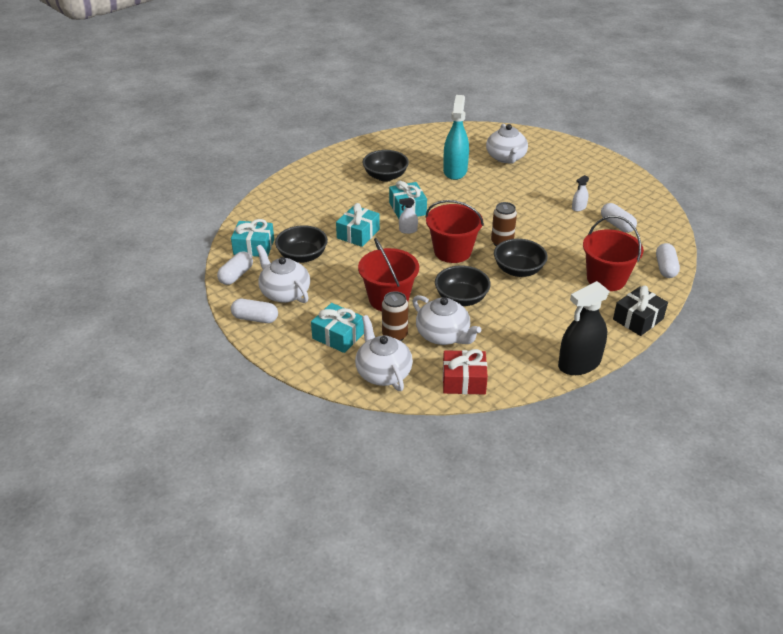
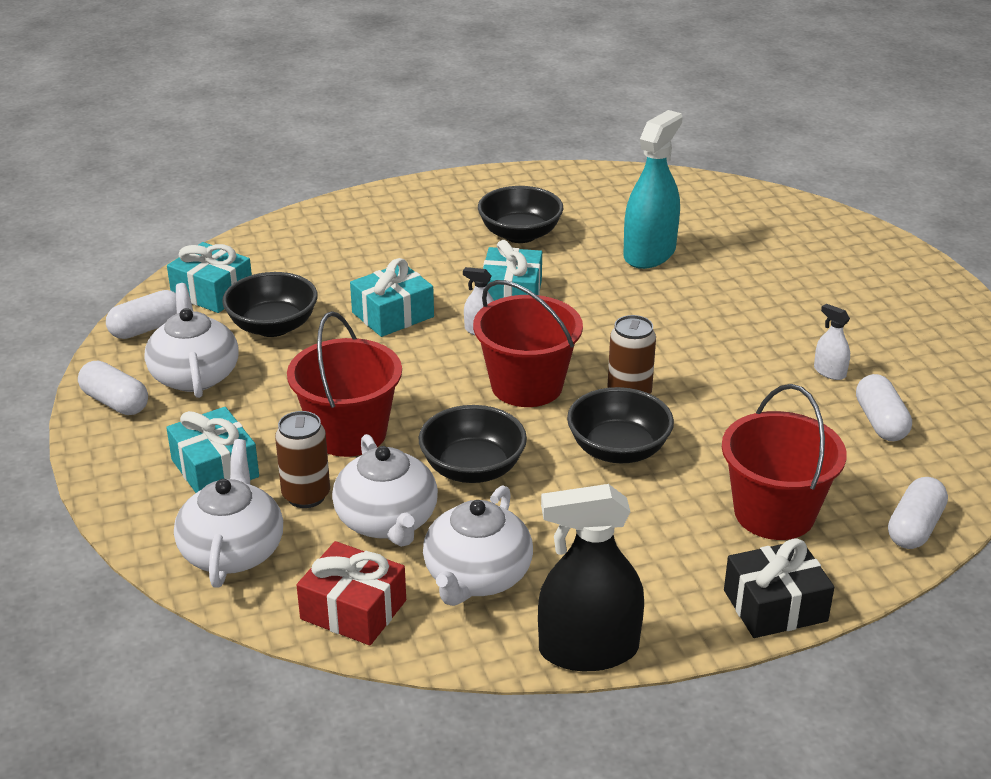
camera: 25 degrees right, 5 degrees down
white teapot [486,124,528,164] -> white teapot moved to [423,485,533,606]
white spray bottle [572,175,589,211] -> white spray bottle turned 60 degrees clockwise [814,304,850,380]

